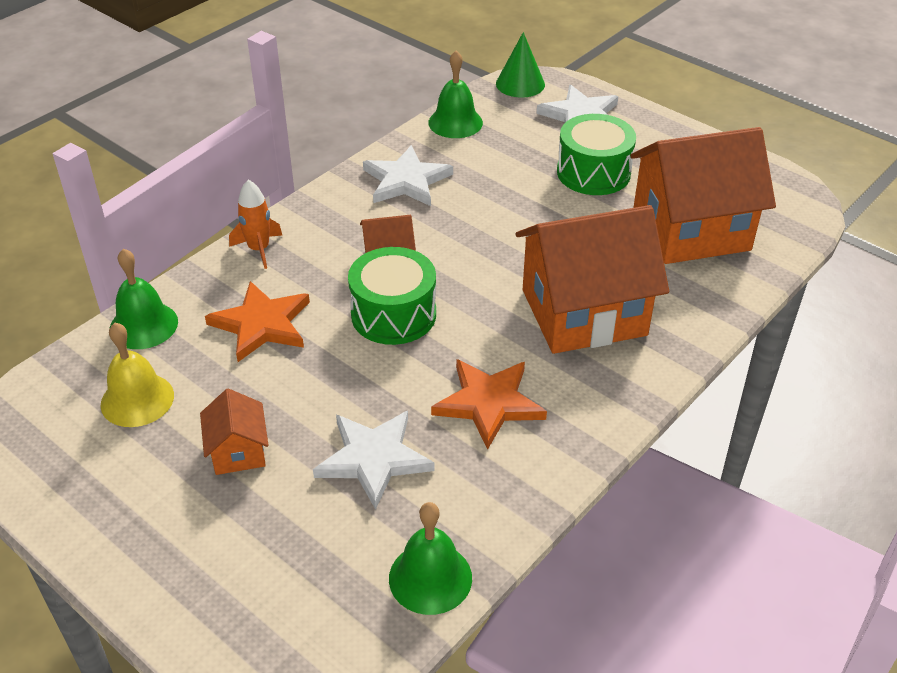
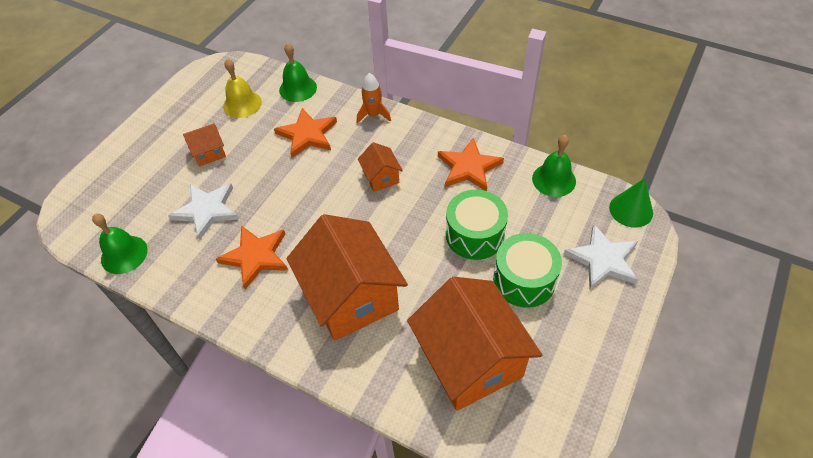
camera: 80 degrees right, 10 degrees up
green drum [348,247,436,345] -> green drum moved to [446,190,508,260]
white star [363,145,453,206] -> orange star [438,138,504,191]

